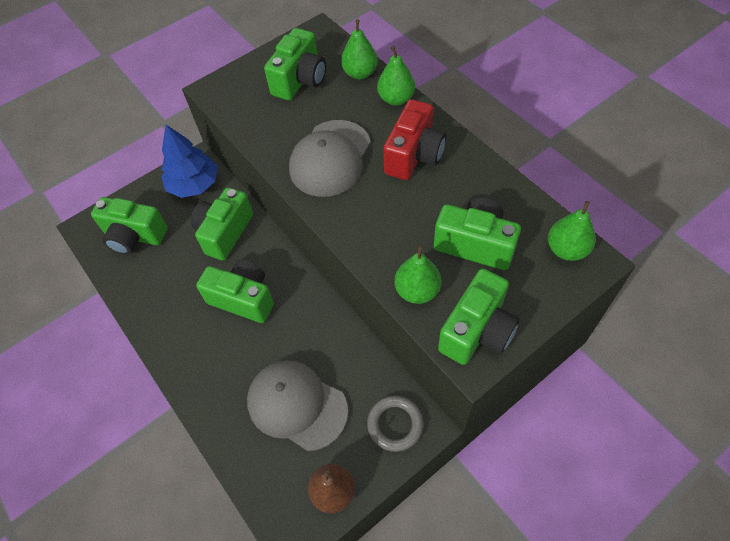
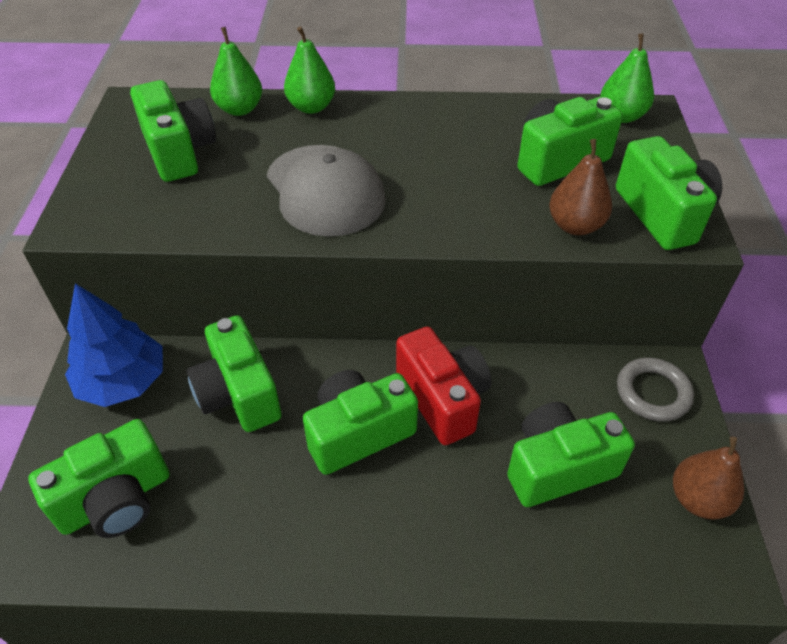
camera: 55 degrees left, 10 degrees down
grey cap [247,360,348,451] -> green camera [507,402,635,507]
red camera [383,99,446,180] -> red camera moved to [396,327,491,445]
green pear [394,245,441,304] -> brown pear [549,139,612,235]

